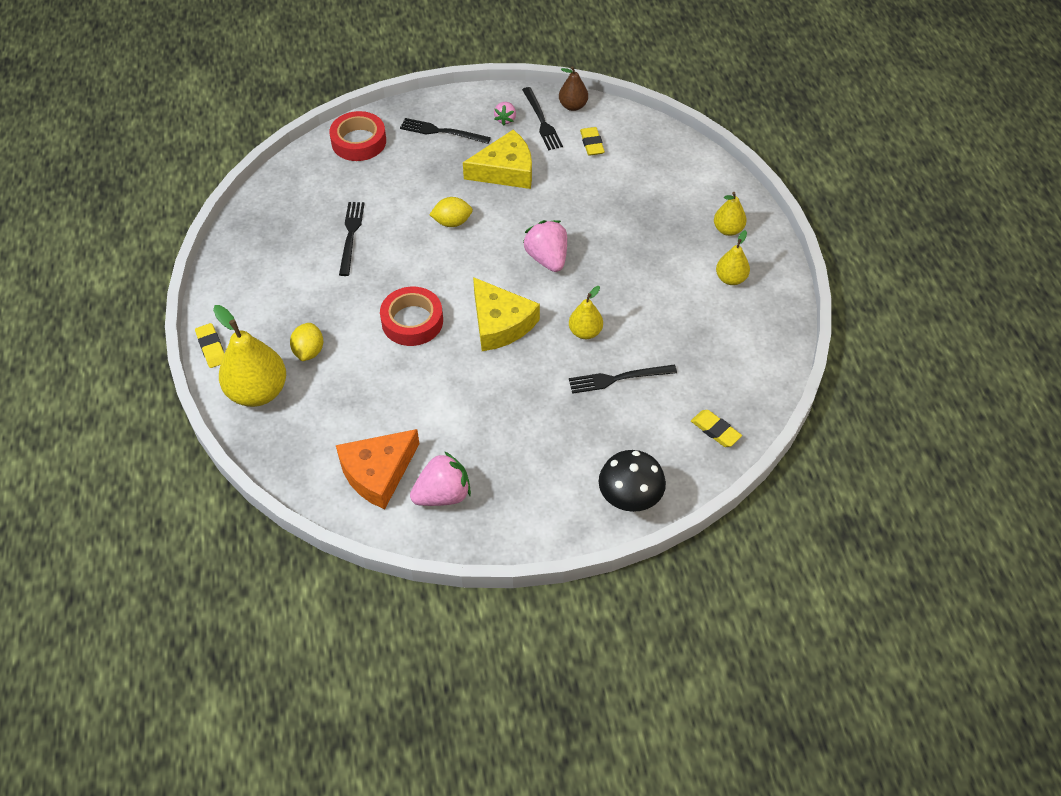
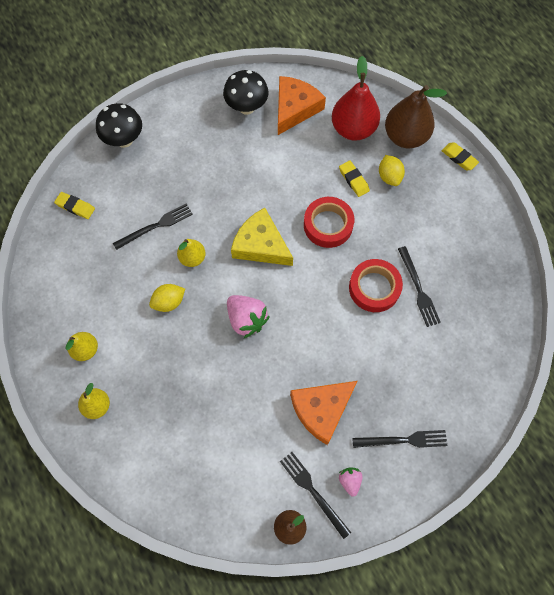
camera: 160 degrees right, 15 degrees up
yellow pear [213,305,286,407] -> brown pear [385,85,447,148]
red tape [329,111,386,161] -> red tape moved to [349,259,403,312]
pink strawberry [410,451,471,506] -> black mushroom [223,70,269,115]
yellow lemon [429,197,473,227] -> yellow lemon moved to [149,284,185,312]
yellow cheese [463,130,532,189] -> orange cheese [290,381,357,445]
yellow eraser [580,127,605,156] -> yellow eraser moved to [339,160,370,197]
none -> red pear [332,56,380,141]

